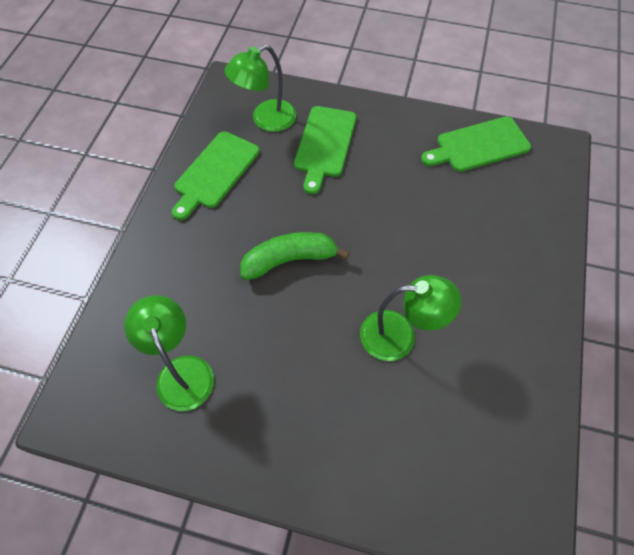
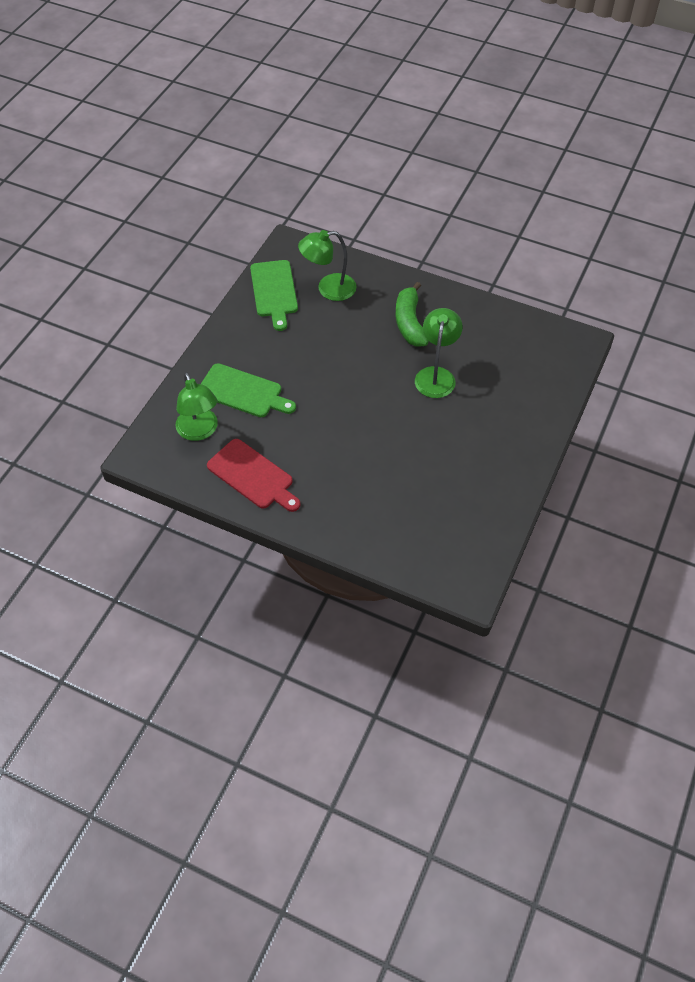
camera: 80 degrees left, 5 degrees down
green lamp [124,295,214,411] -> green lamp moved to [298,230,357,301]
green cutting board [172,131,260,220] -> red cutting board [207,439,301,512]
green banana [240,232,350,280] -> green banana moved to [395,282,429,347]

